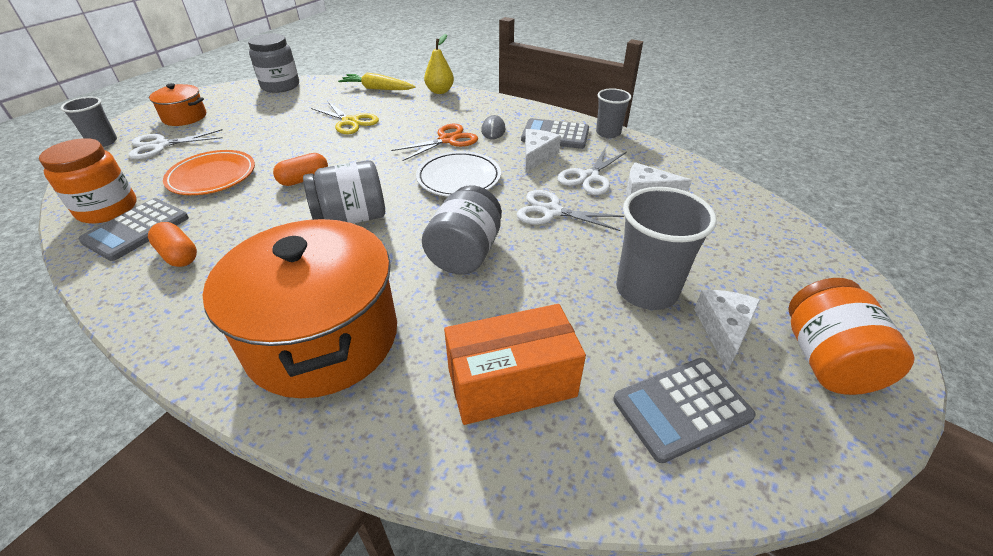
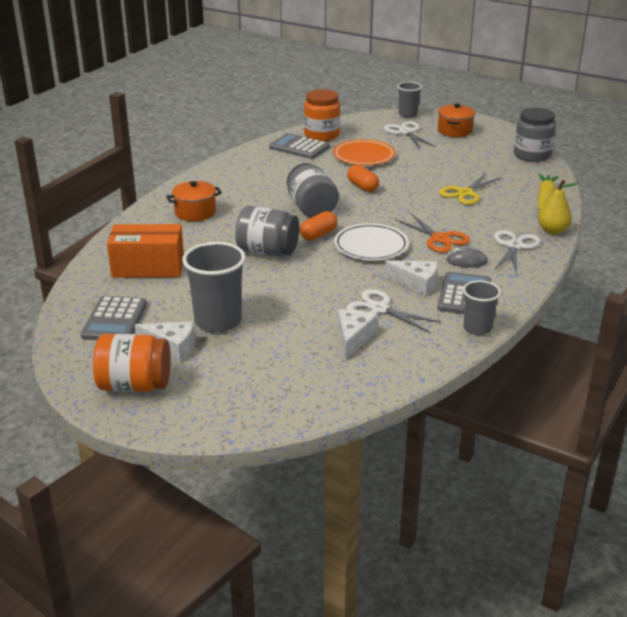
camera: 90 degrees right, 10 degrees down
orange capsule [148,222,197,267] -> orange capsule moved to [300,211,337,241]
orange pot [202,219,397,398] -> orange pot [166,181,222,221], size x0.48
orange box [444,304,586,425] -> orange box turned 75 degrees counterclockwise [107,224,184,278]
white scissors [517,190,624,231] -> white scissors moved to [494,230,541,275]
grey calculator [613,358,756,463] -> grey calculator turned 150 degrees counterclockwise [81,296,147,340]

